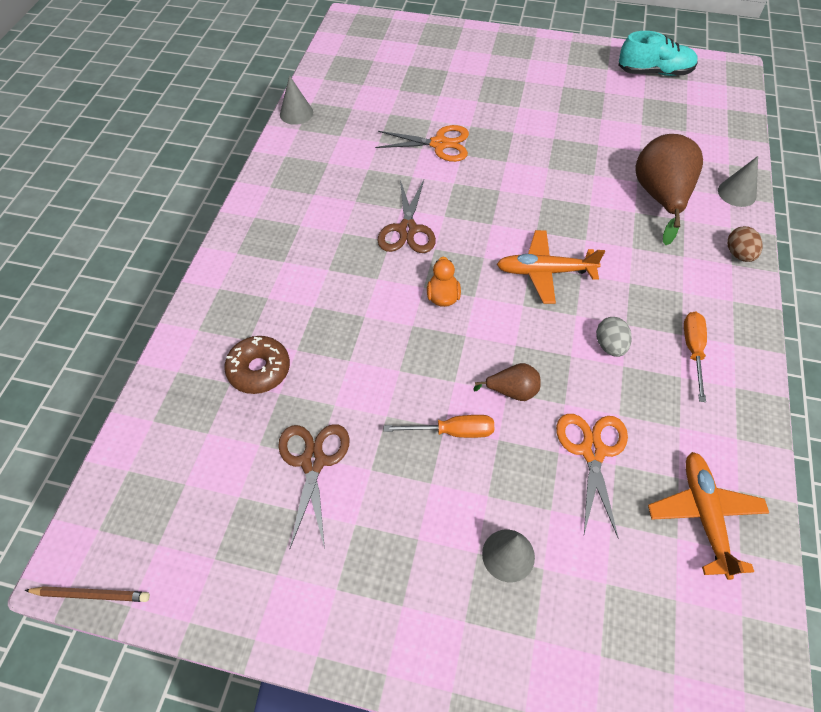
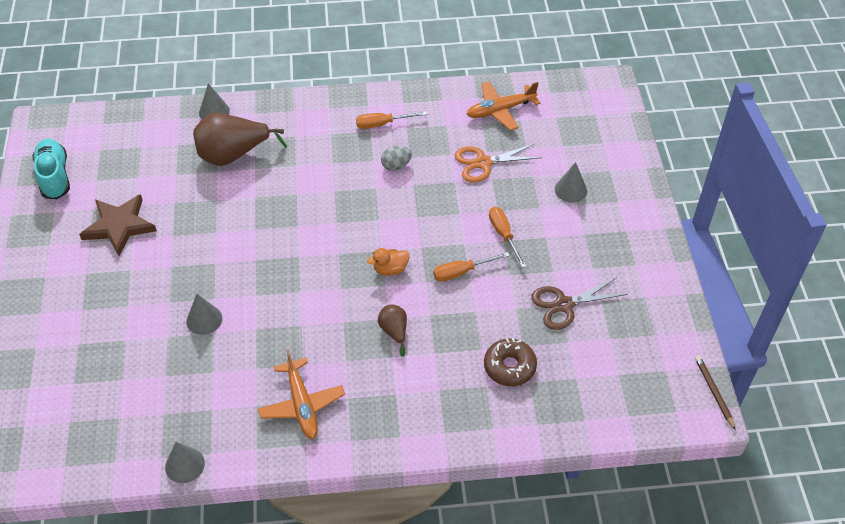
camera: 110 degrees left, 5 degrees down
orange scissors [375,125,469,162] -> grey cone [186,294,222,335]
brown scissors [377,180,436,253] -> none
brown pear [473,363,541,401] -> brown pear moved to [378,304,407,357]
orange plane [497,230,605,304] -> orange plane moved to [258,349,345,439]
brown egg [727,226,763,262] -> none
none -> brown star [79,194,157,256]
none -> orange screwdriver [433,252,510,281]

